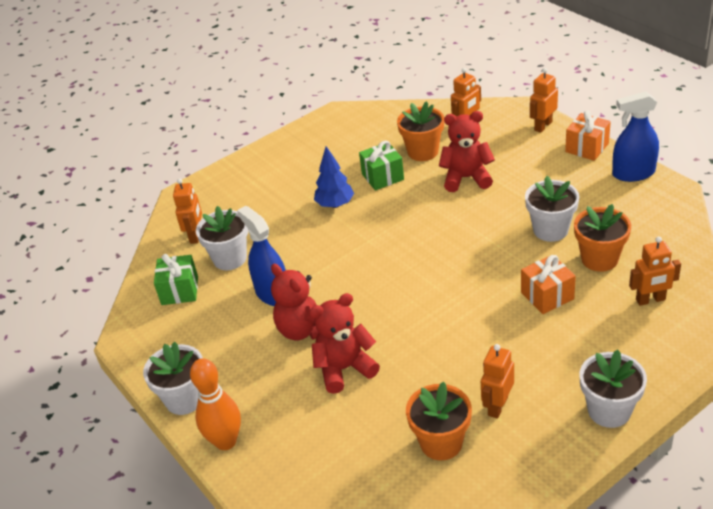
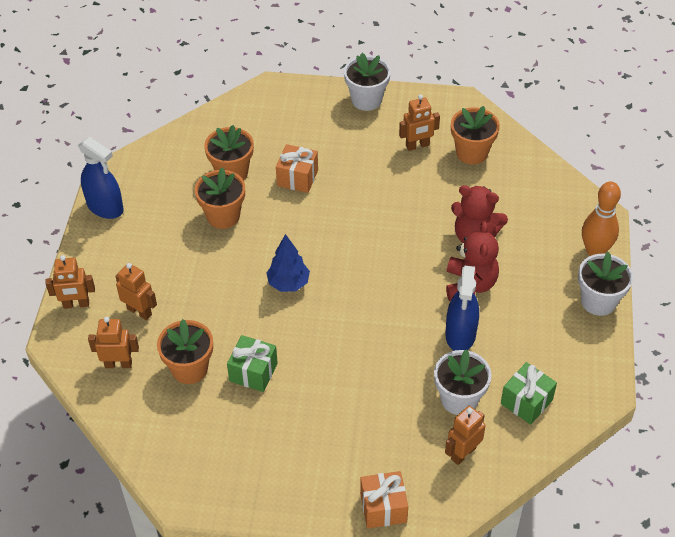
camera: 140 degrees left, 10 degrees up
blue tree [314,146,354,208] -> blue tree moved to [266,234,310,292]
red teddy bear [439,111,495,192] -> none
white flower pot [525,176,579,242] -> orange flower pot [195,167,245,229]
orange gift [565,110,611,161] -> orange gift moved to [360,471,408,528]
orange robot [629,237,681,306] -> orange robot moved to [115,263,157,320]

